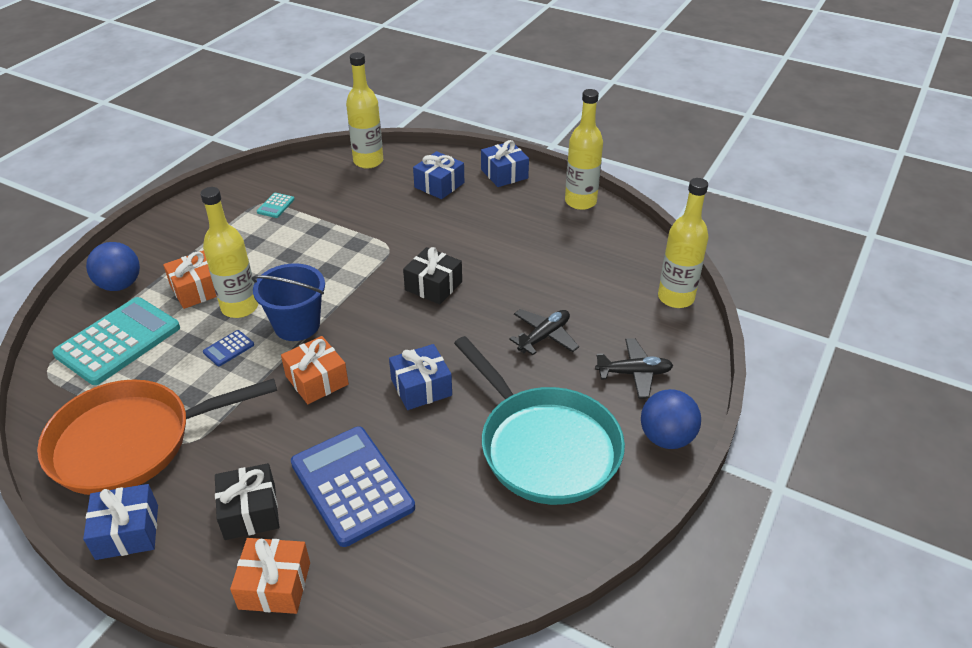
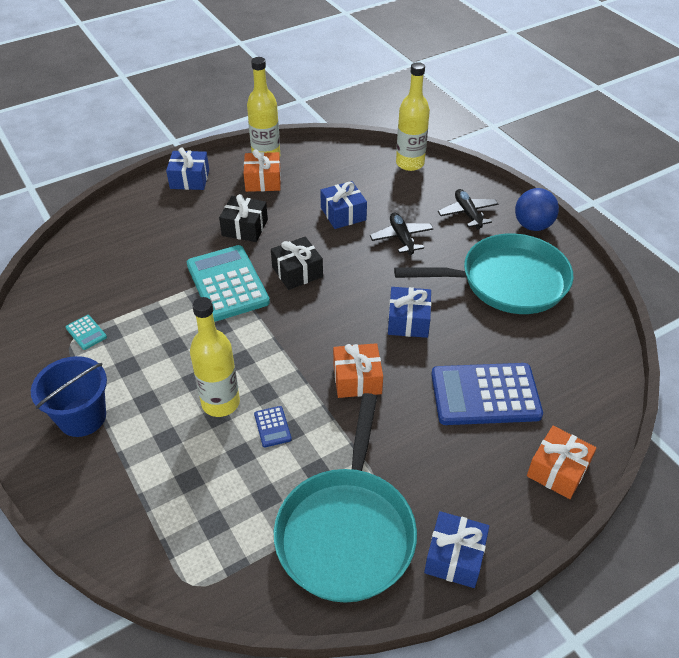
camera: 60 degrees left, 5 degrees up
orange pan [37,378,277,495] -> turquoise pan [274,393,417,603]
turquoise calculator [53,297,180,385] -> turquoise calculator moved to [187,245,270,321]
blue ball [86,242,140,291] -> none
orange gift [163,251,217,309] -> orange gift moved to [244,149,281,192]
black gift [215,463,279,540] -> black gift moved to [219,194,268,242]
blue bucket [252,263,325,341] -> blue bucket moved to [31,356,107,437]
yellow bottle [346,52,383,169] -> none
blue gift [413,151,464,199] -> blue gift moved to [320,181,367,229]
black plane [595,338,673,399] -> black plane turned 45 degrees counterclockwise [438,189,498,230]

